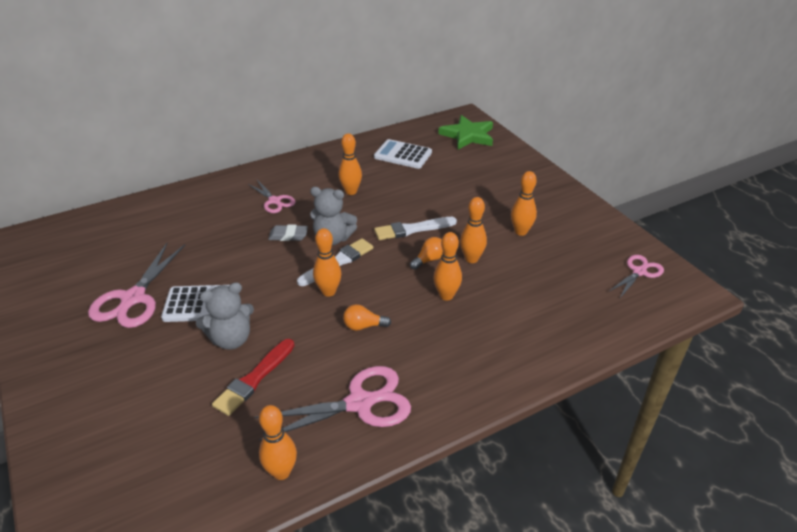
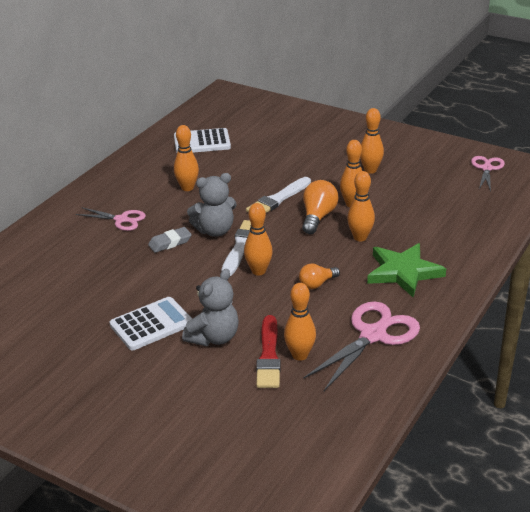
camera: 30 degrees left, 5 degrees down
pink scissors [88,243,185,328] -> none
orange bowling pin [259,405,297,480] -> orange bowling pin moved to [284,283,316,361]
orange light bulb [410,237,443,270] -> orange light bulb [302,180,338,234], size x1.52
green star [438,115,493,149] -> green star moved to [367,243,446,298]

